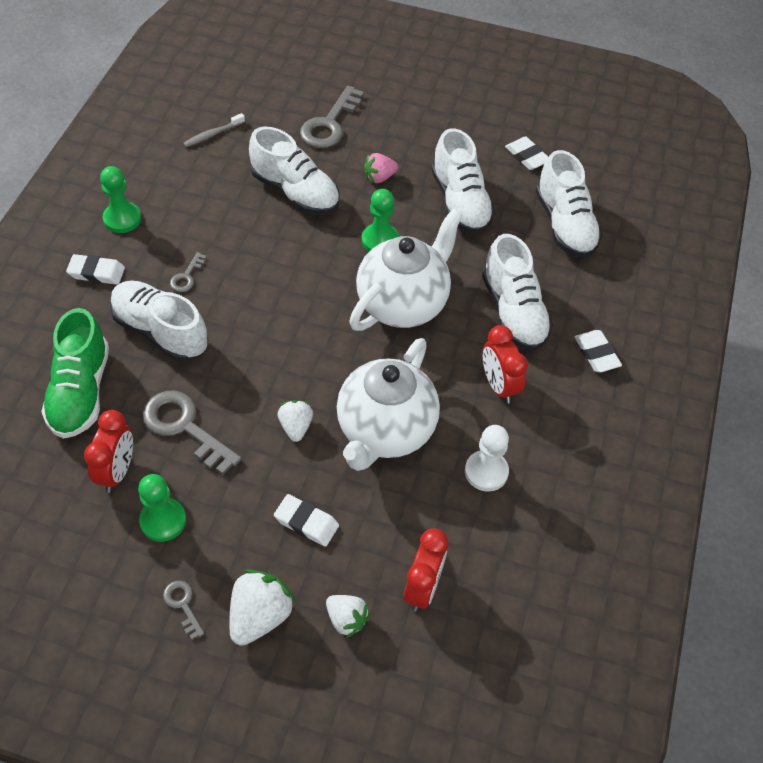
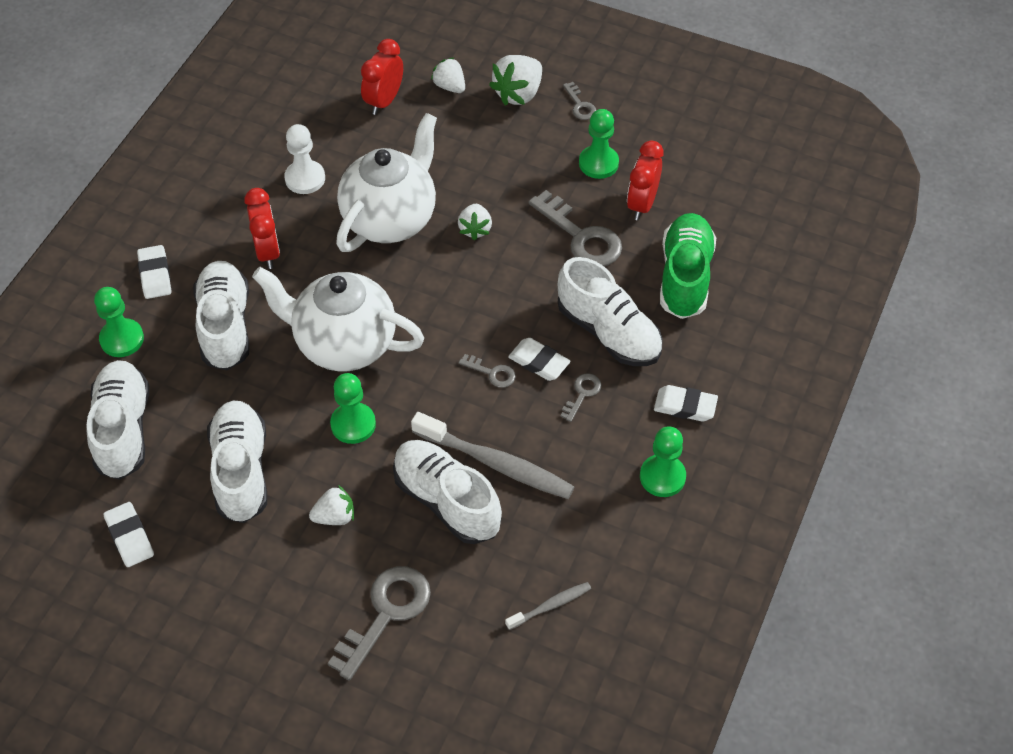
camera: 170 degrees left, 0 degrees up
white eraser [274,494,339,547] -> white eraser moved to [508,338,570,381]
white teapot [349,208,463,331] -> white teapot turned 60 degrees clockwise [252,267,424,371]
pink strawberry [364,153,398,183] -> white strawberry [309,485,354,525]
none -> green pawn [94,287,144,357]
none -> grey toothbrush [411,412,575,499]
none -> grey key [459,354,516,388]

